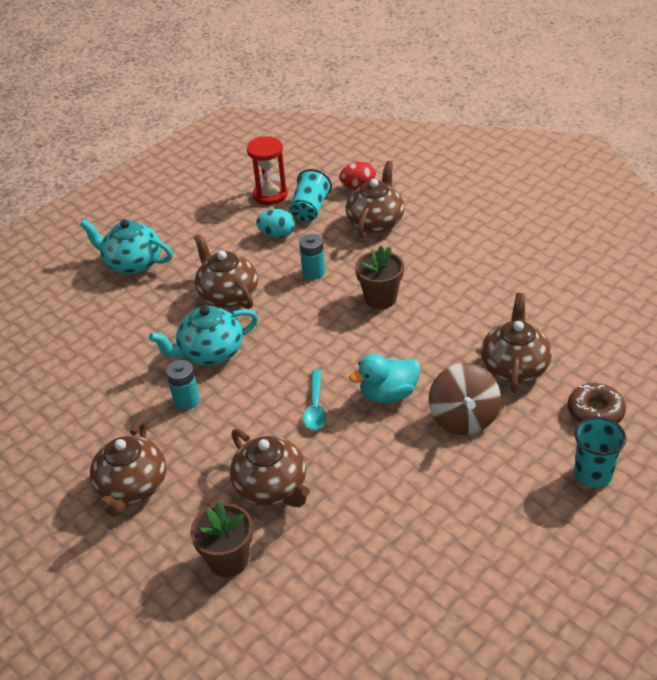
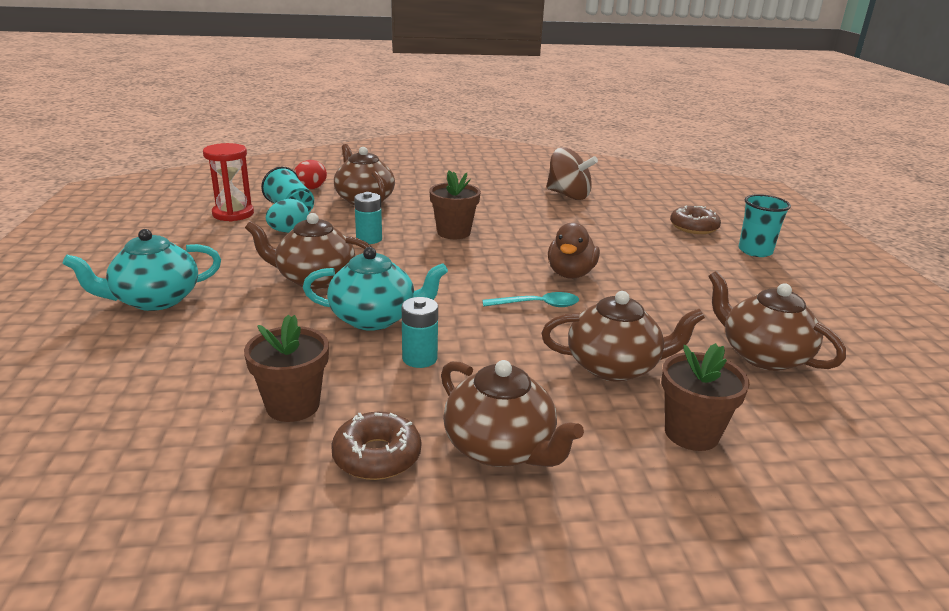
camera: 55 degrees left, 15 degrees down
turquoise teapot [149,306,258,365] -> turquoise teapot turned 105 degrees counterclockwise [303,247,448,331]
turquoise spoon [303,370,327,430] -> turquoise spoon turned 45 degrees counterclockwise [482,292,579,307]
turquoise duck [349,354,421,403] -> brown duck [548,222,600,279]
brown spinning top [429,363,501,435] -> brown spinning top moved to [546,147,598,200]
brown teapot [481,293,552,393] -> brown teapot moved to [708,271,846,371]
none -> brown flower pot [244,315,329,422]
none -> brown donut [331,412,421,480]

